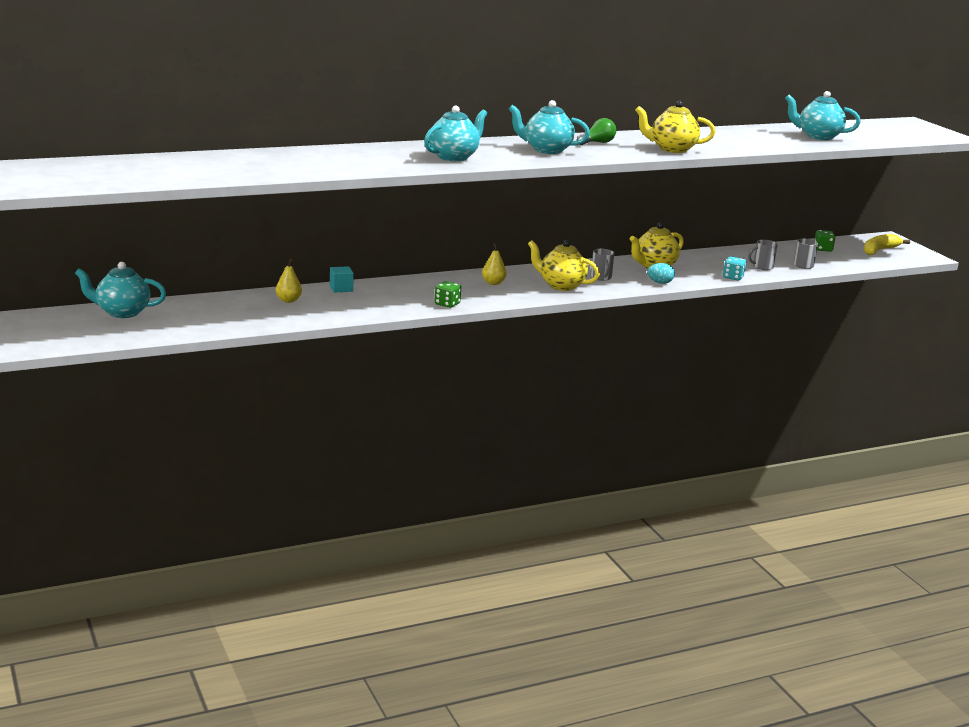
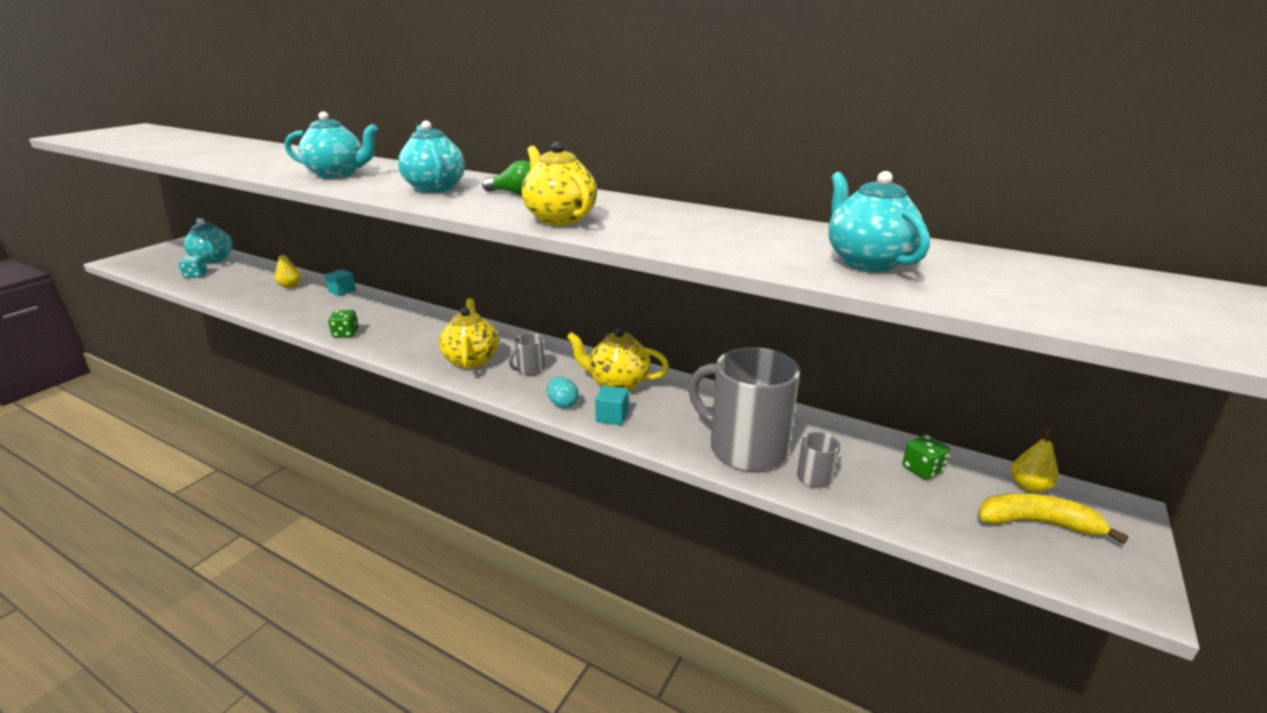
camera: 55 degrees right, 5 degrees up
yellow pear [482,243,507,285] -> yellow pear moved to [1011,428,1059,493]
turquoise dice [723,256,746,281] -> turquoise dice moved to [178,255,207,278]
grey mug [748,240,777,270] -> grey mug [688,347,800,471], size x2.34
none -> turquoise cube [595,386,629,426]

